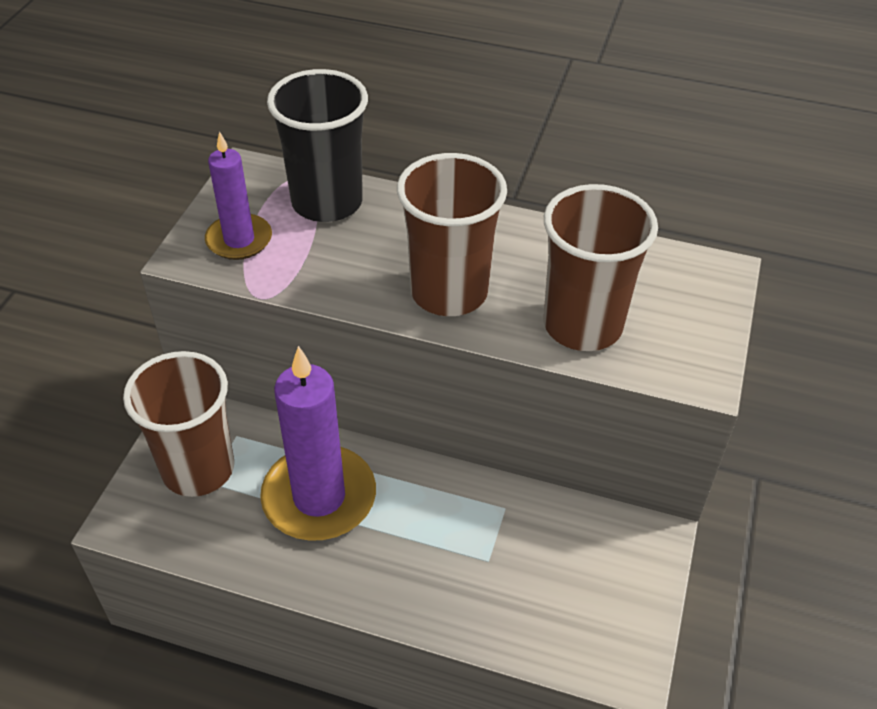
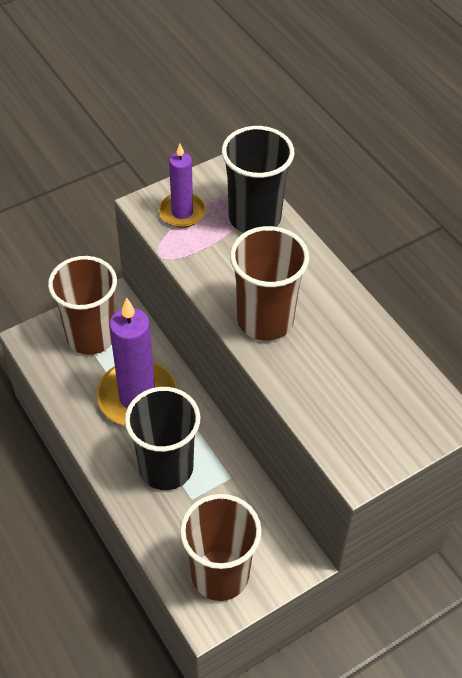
camera: 40 degrees right, 5 degrees up
brown cup [544,184,658,351] -> brown cup moved to [180,494,262,601]
none -> black cup [125,387,200,490]

